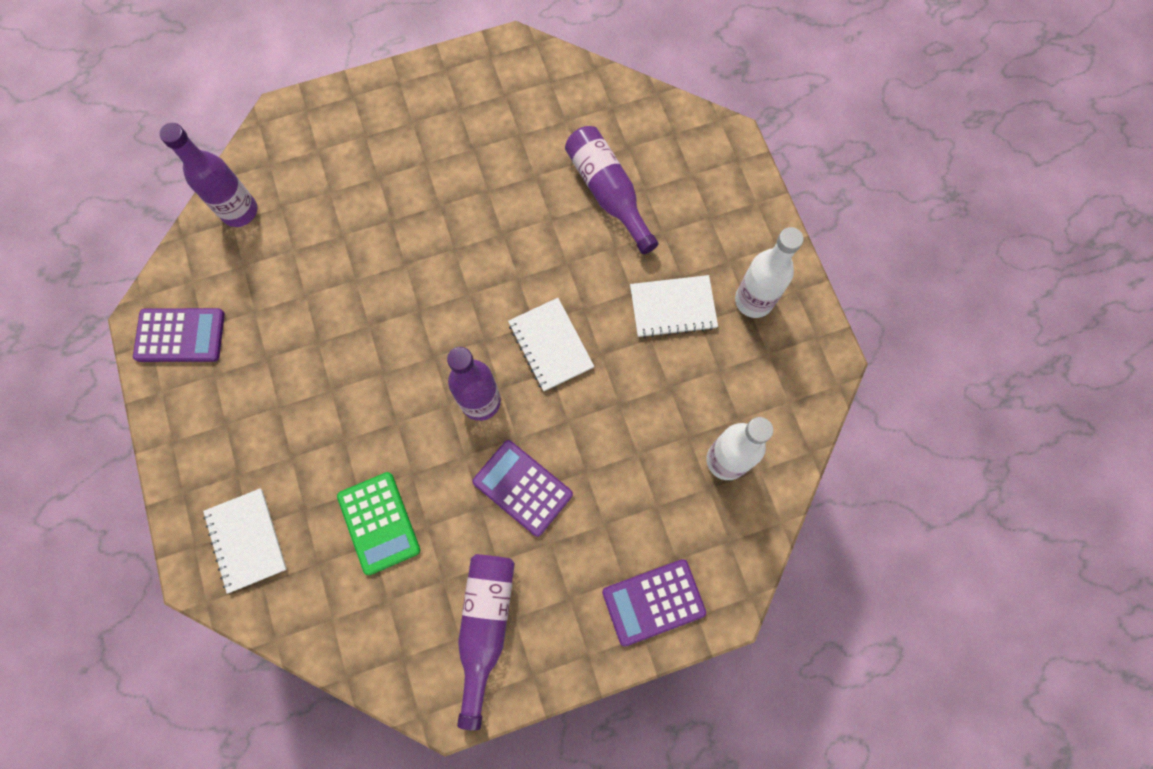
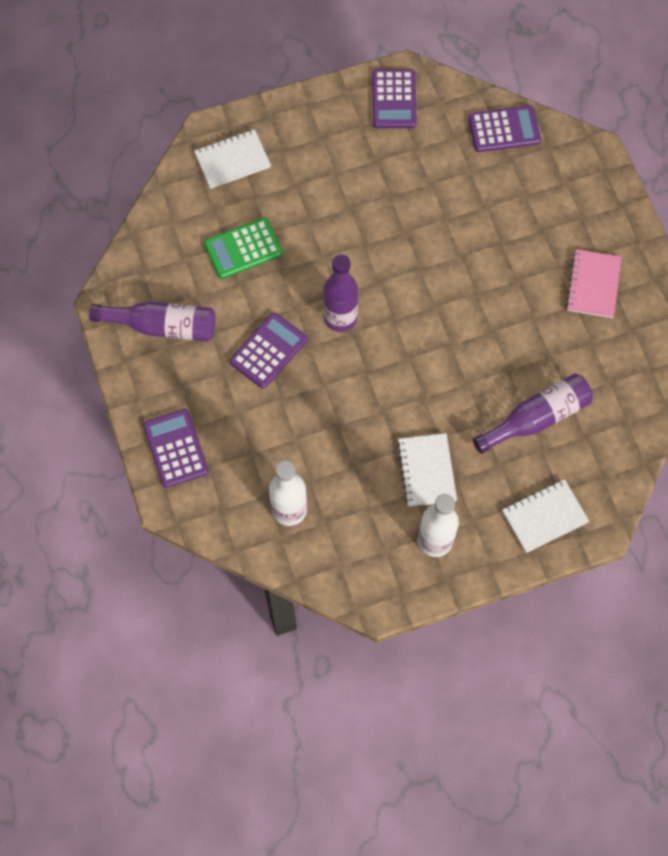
camera: 90 degrees right, 5 degrees down
purple bottle [159,123,257,227] -> purple calculator [468,105,541,152]
white notebook [508,298,594,391] -> white notebook moved to [502,479,589,553]
none -> pink notebook [566,249,622,318]

